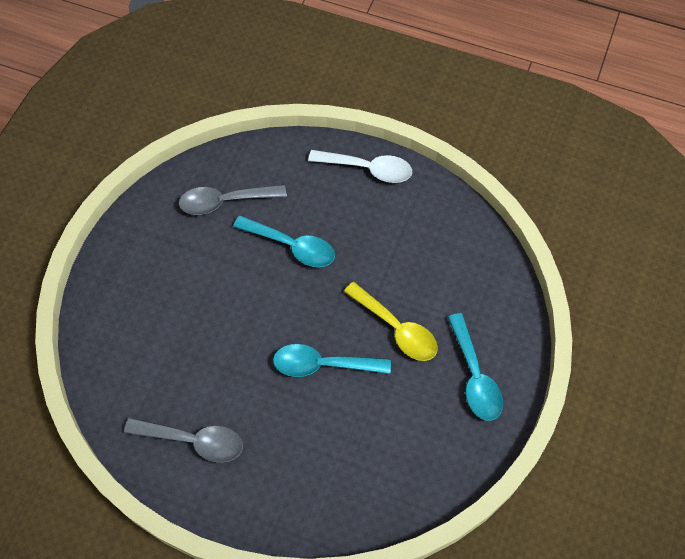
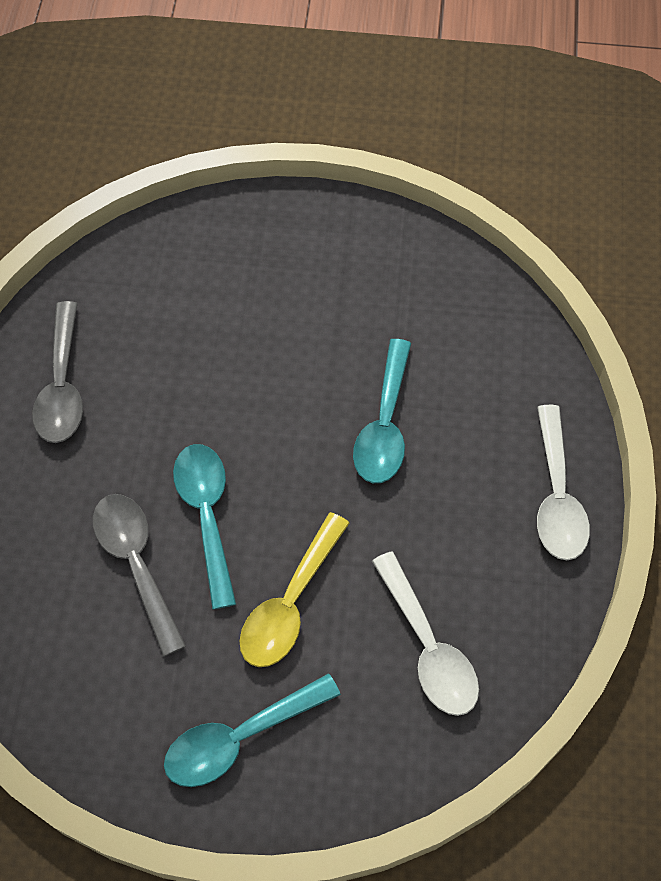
camera: 75 degrees right, 0 degrees up
grey spoon [179,185,287,215] -> grey spoon moved to [93,494,186,657]
none -> white spoon [372,551,479,716]

